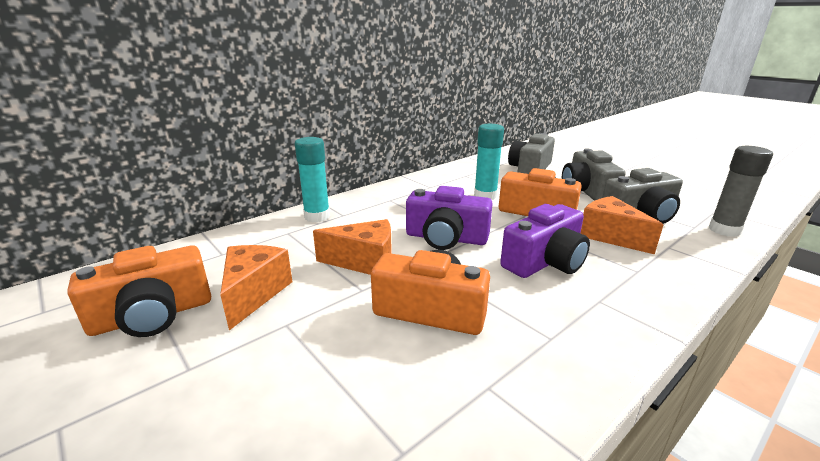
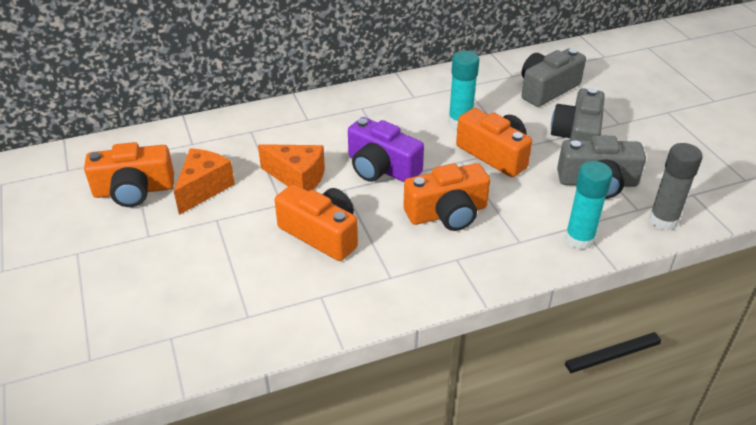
camera: 20 degrees right, 15 degrees up
turquoise glue stick [295,137,330,222] -> turquoise glue stick moved to [565,161,613,250]
purple camera [500,204,590,278] -> orange camera [403,163,490,231]
orange cheese [581,196,663,254] -> none

